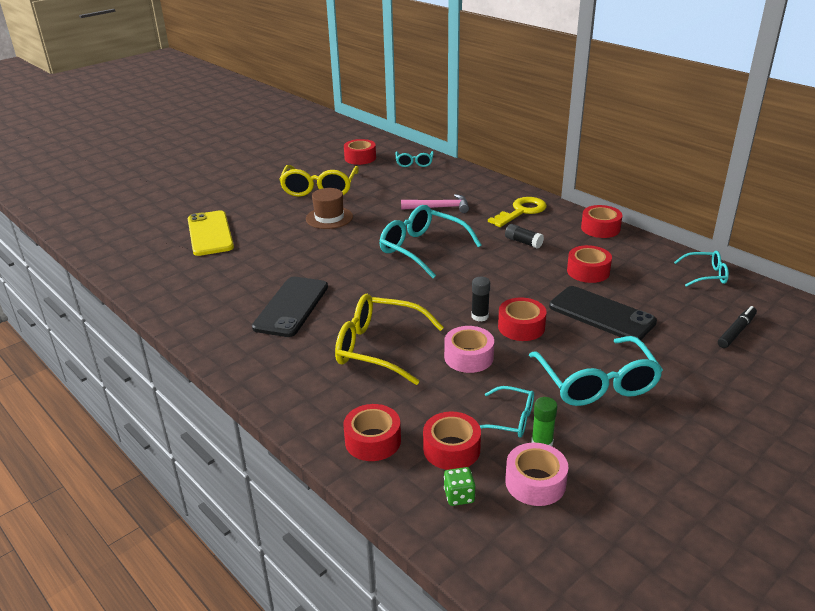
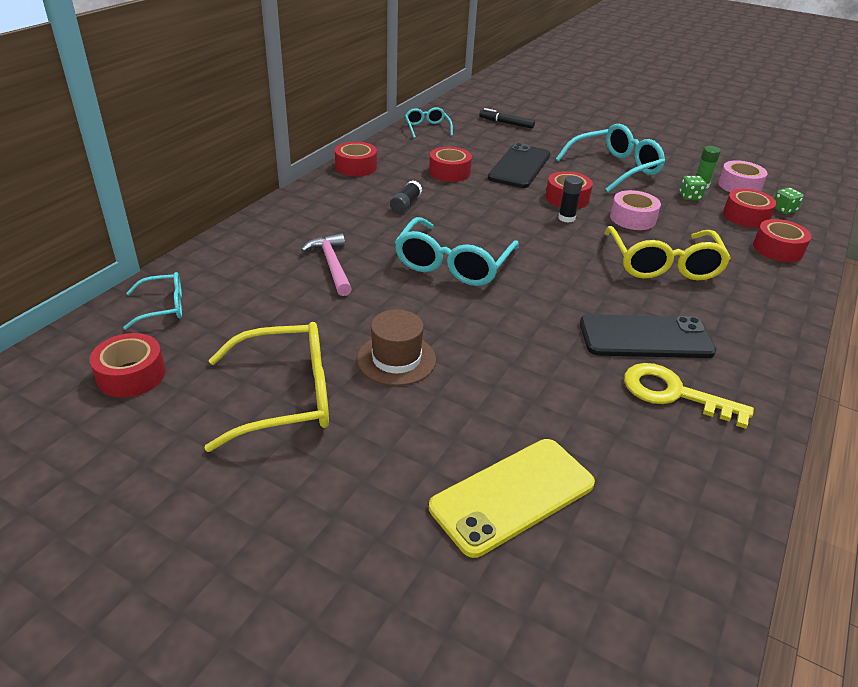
camera: 110 degrees left, 5 degrees up
turquoise glasses [479,386,534,438] -> green dice [679,176,707,200]
yellow key [488,197,547,227] -> yellow key moved to [624,363,754,429]

